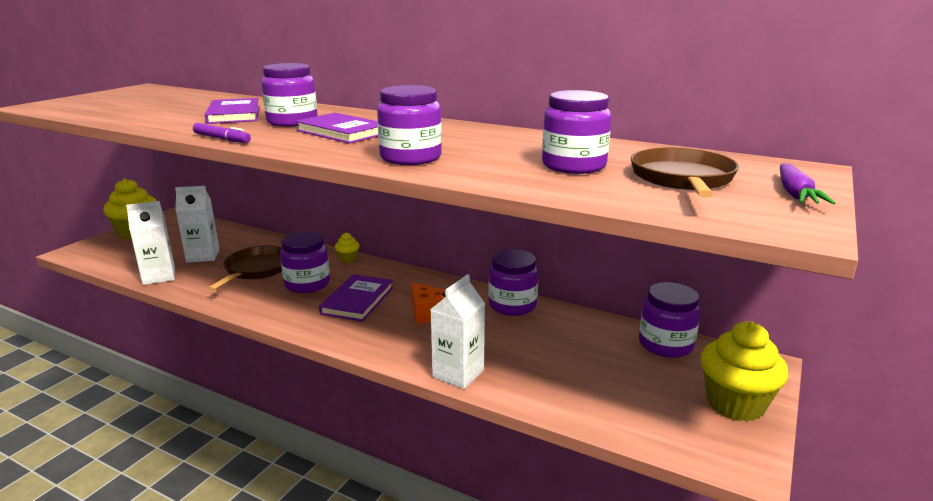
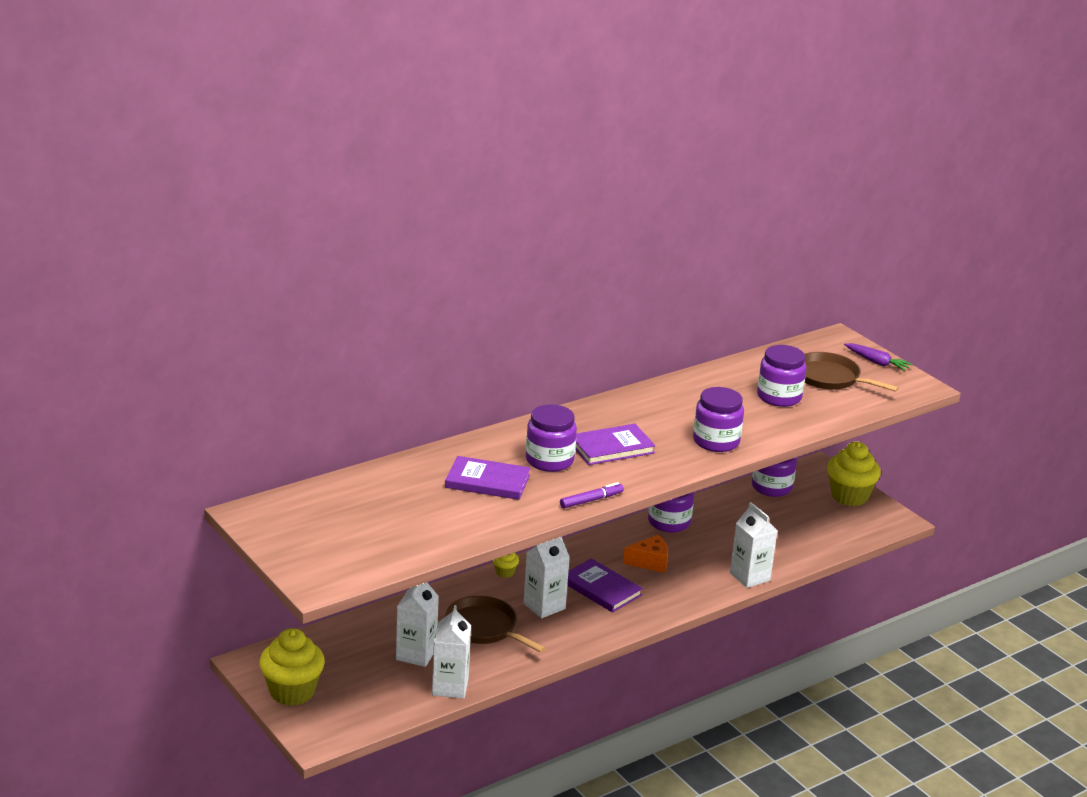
camera: 65 degrees left, 5 degrees up
purple jar [280,232,330,293] -> white carton [523,537,570,618]

